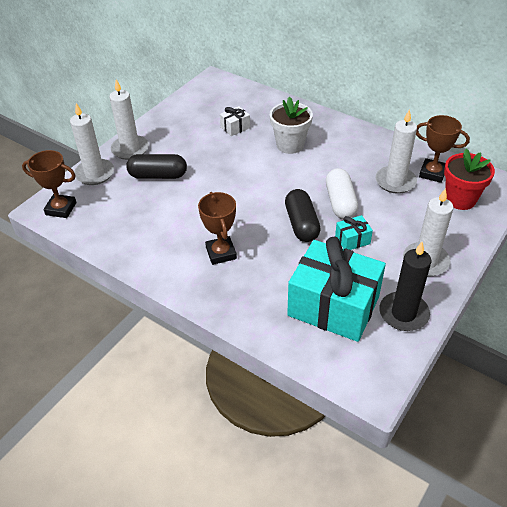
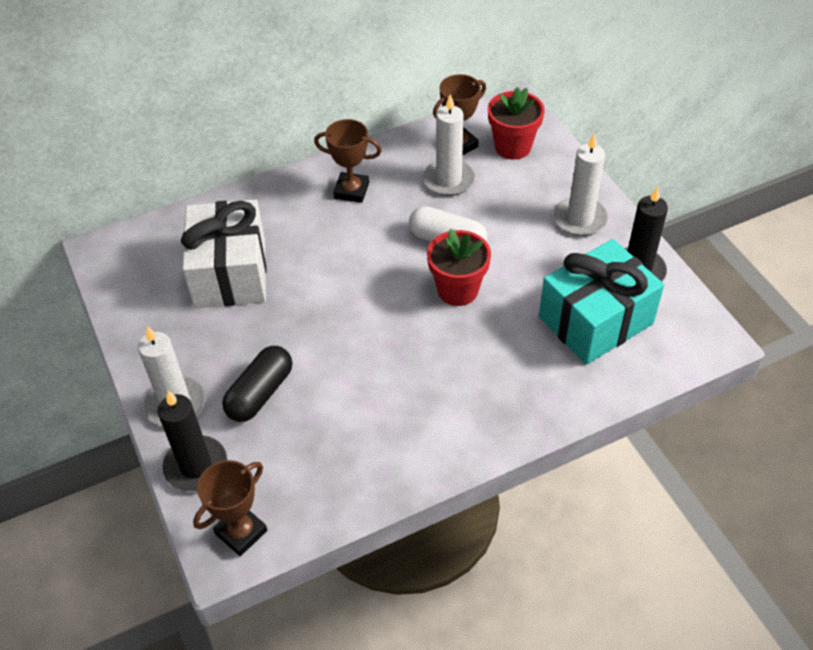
camera: 60 degrees left, 5 degrees up
white candle [70,103,114,185] -> black candle [158,391,227,491]
brown trophy [198,192,237,265] -> brown trophy moved to [314,119,382,203]
white gift [220,106,250,136] -> white gift [181,199,267,308], size x2.43
white flower pot [270,97,313,154] -> none
black capsule [285,189,321,242] -> red flower pot [427,228,491,306]
turquoise gift [335,215,373,250] -> none

